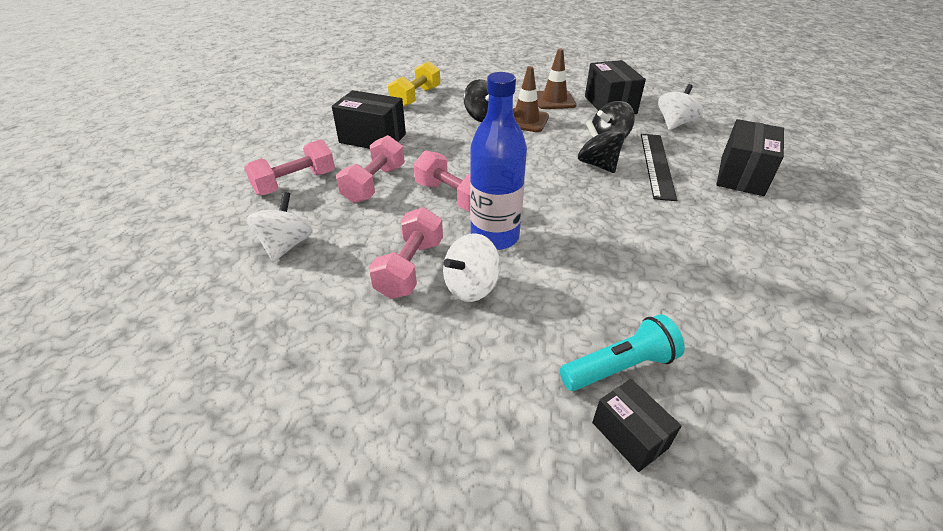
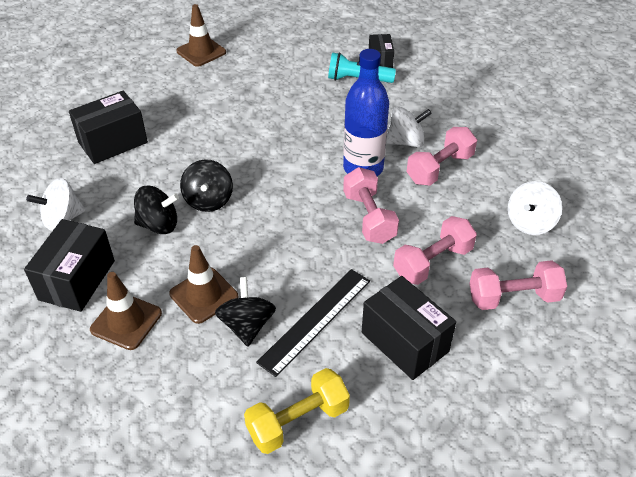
camera: 150 degrees left, 5 degrees up
black ruler [641,134,677,201] -> black ruler moved to [256,269,370,377]
none -> brown traffic cone [176,4,226,67]

